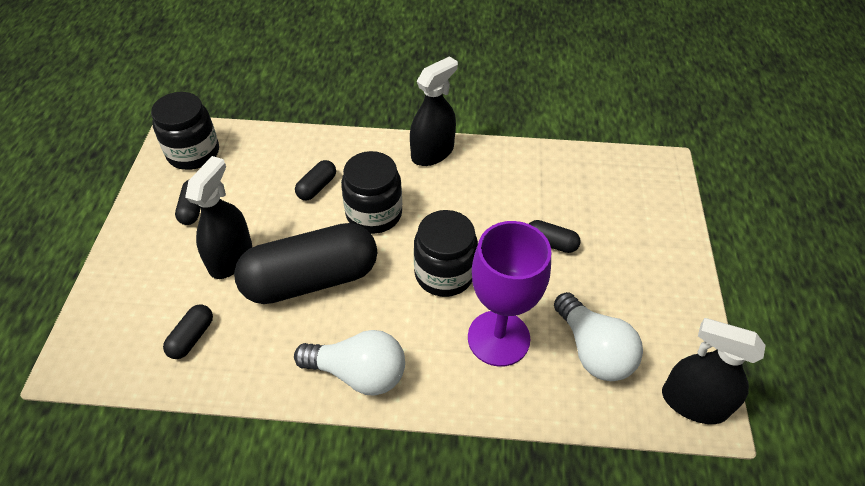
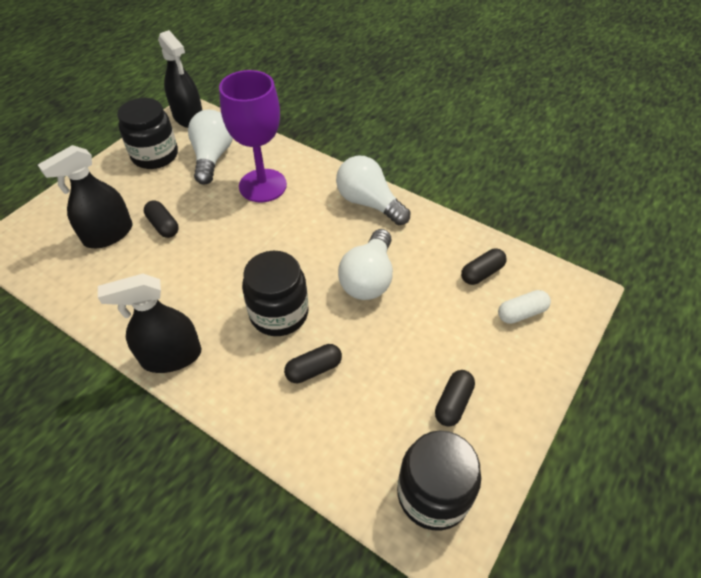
camera: 150 degrees left, 0 degrees up
black spray bottle [185,156,252,279] -> black spray bottle moved to [38,145,132,248]
black capsule [234,223,377,304] -> white light bulb [338,229,393,300]
black jar [414,210,478,297] -> black jar moved to [117,98,178,169]
none -> white capsule [498,290,551,324]

